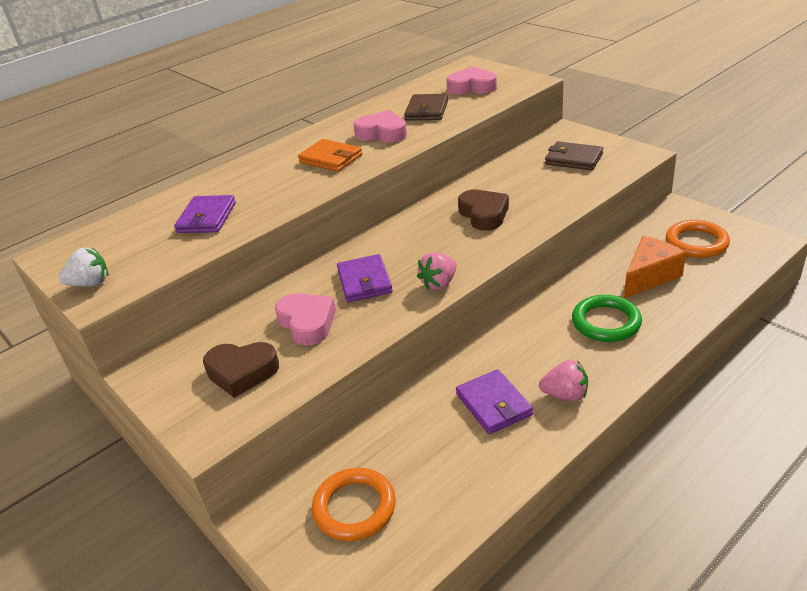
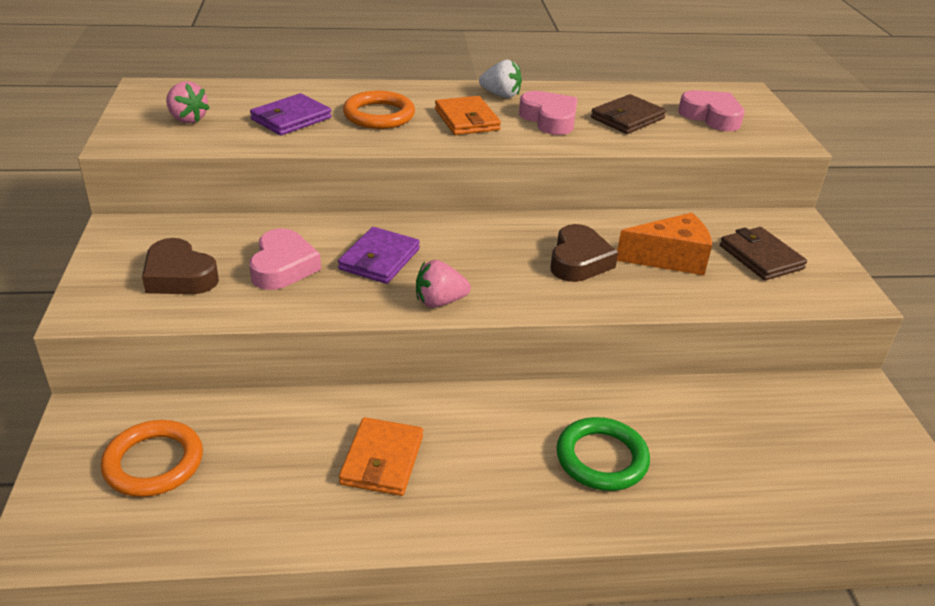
camera: 30 degrees right, 0 degrees up
white strawberry [59,248,108,287] -> white strawberry moved to [479,60,522,98]
purple wallet [456,369,533,434] -> orange wallet [339,417,423,496]
pink strawberry [539,360,588,402] -> pink strawberry moved to [166,81,210,124]
orange cheese [624,236,686,298] -> orange cheese moved to [617,213,712,275]
orange ring [666,220,730,258] -> orange ring moved to [343,91,415,129]

